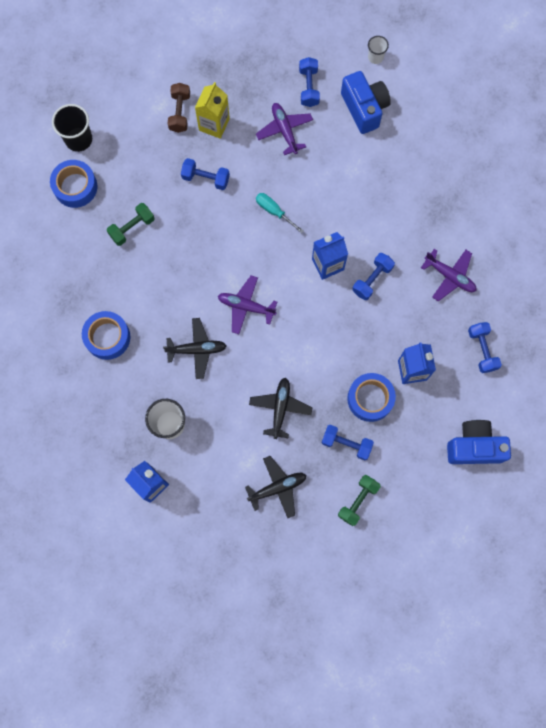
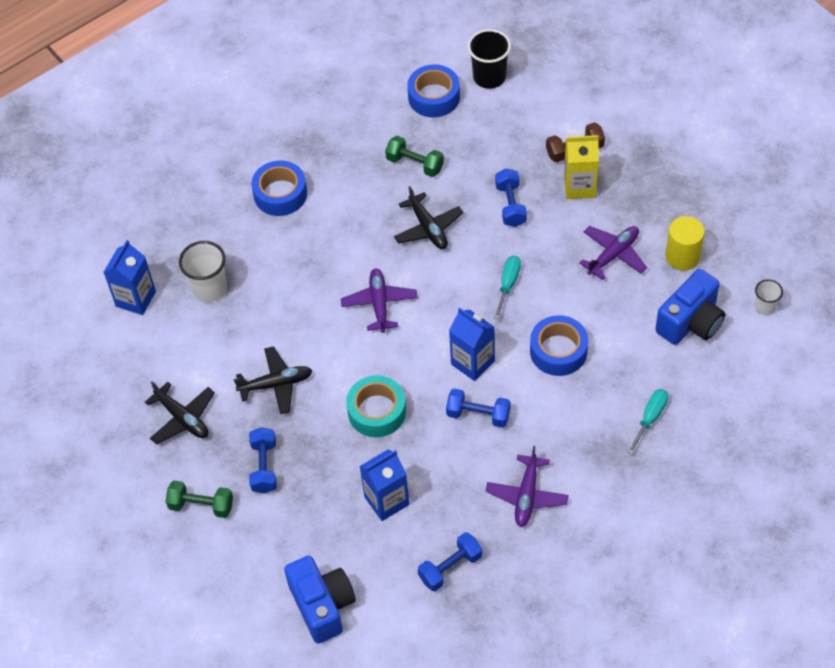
camera: 70 degrees right, 20 degrees down
black plane [163,318,226,379] -> black plane moved to [394,186,464,249]
blue dumbbell [299,57,320,107] -> yellow cylinder [666,216,705,271]
blue tape [347,373,396,422] -> blue tape moved to [530,315,588,376]
none -> turquoise tape [346,375,406,437]
none -> turquoise screwdriver [627,389,668,454]

